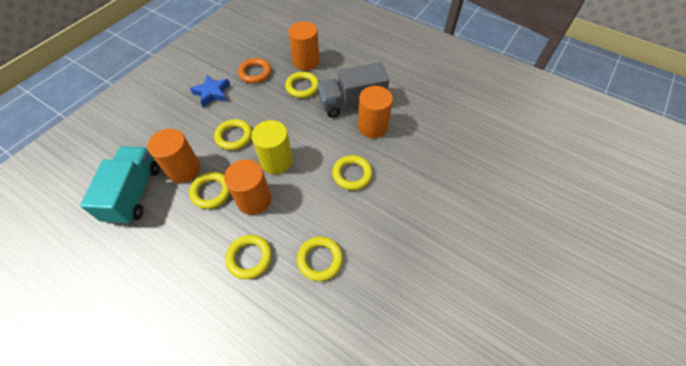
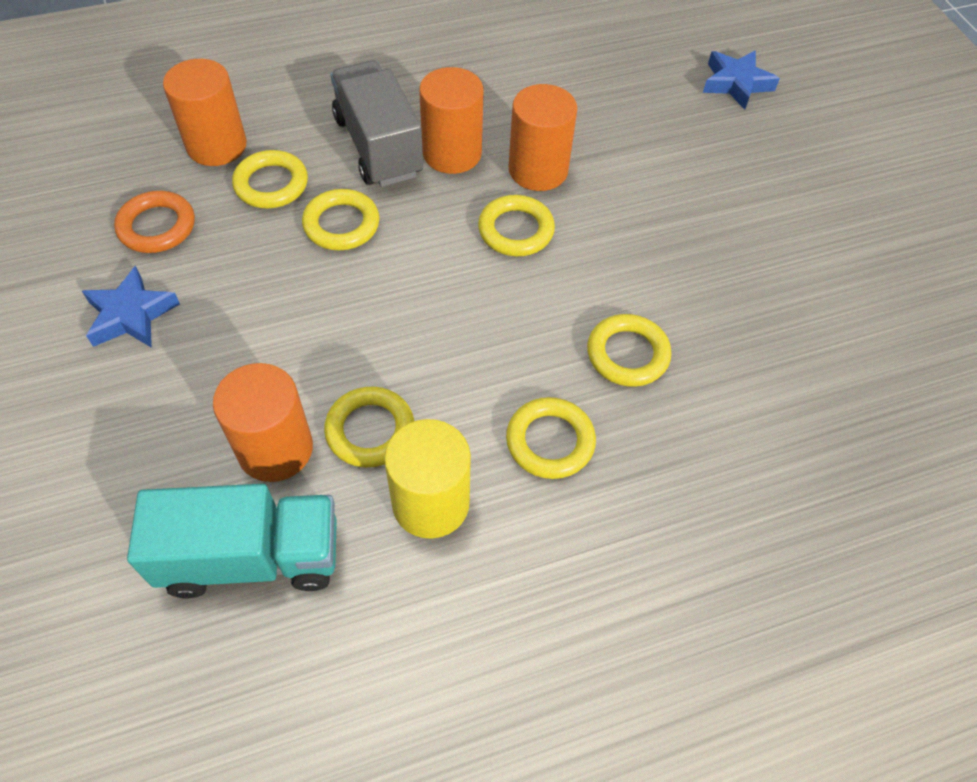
camera: 55 degrees left, 0 degrees up
turquoise truck [80,146,160,225] -> turquoise truck turned 135 degrees clockwise [127,484,337,598]
yellow ring [214,119,252,150] -> yellow ring moved to [302,189,380,250]
orange cylinder [224,159,271,215] -> orange cylinder moved to [509,84,577,191]
yellow cylinder [251,120,293,174] -> yellow cylinder moved to [384,419,471,539]
grey truck [318,62,389,118] -> grey truck turned 135 degrees clockwise [330,60,423,187]
none -> blue star [703,50,780,110]

